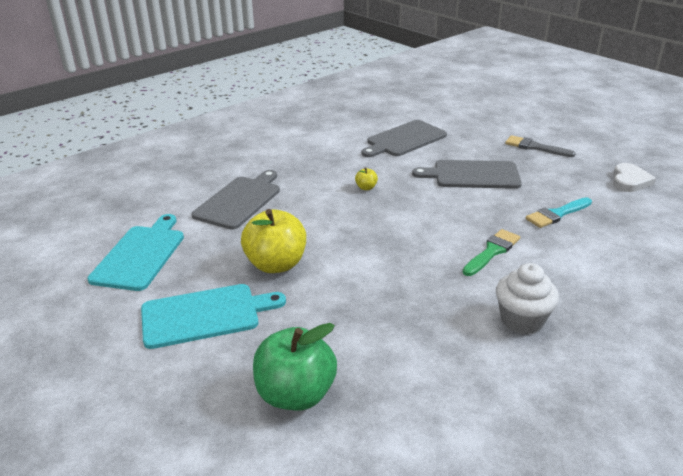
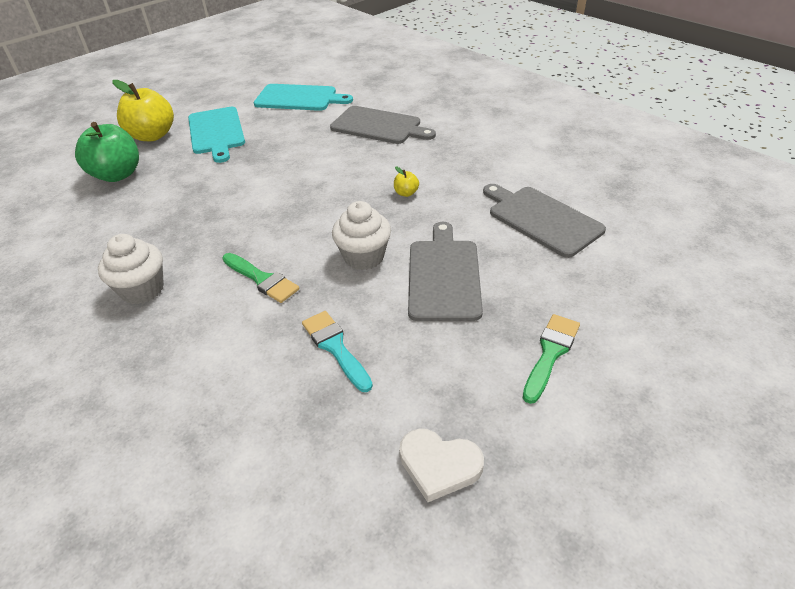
camera: 90 degrees right, 10 degrees up
yellow apple [241,209,306,273] -> yellow apple moved to [112,80,174,141]
grey brush [505,135,576,157] -> green brush [523,314,580,404]
none -> white cupcake [332,201,391,270]

